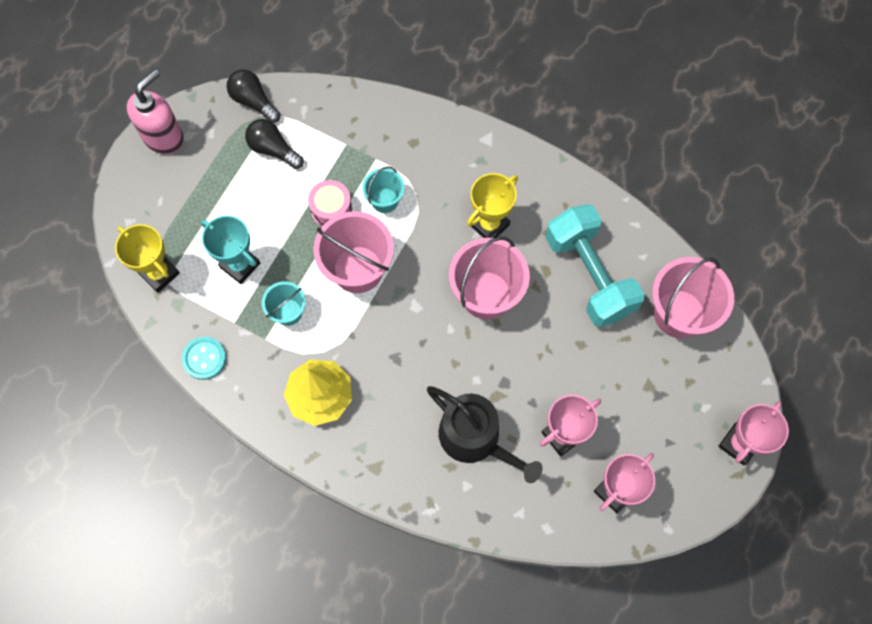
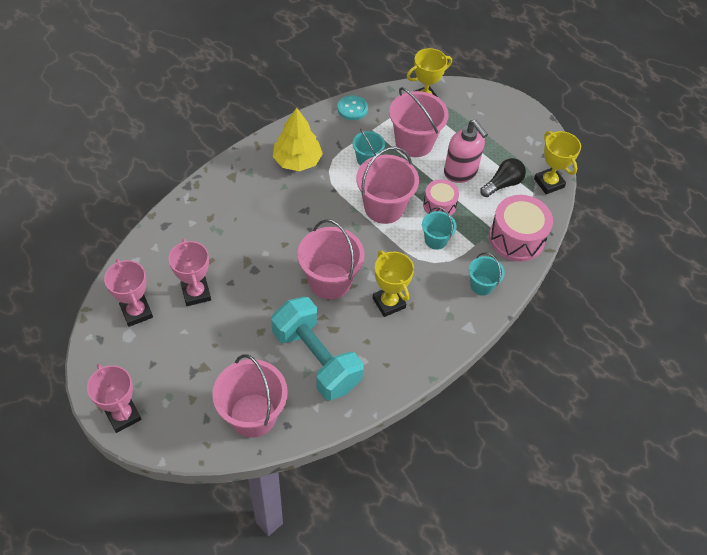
camera: 105 degrees right, 15 degrees down
pink soap dispenser [127,70,184,154] -> pink soap dispenser moved to [444,120,488,183]
turquoise trophy [201,215,260,284] -> pink bucket [389,87,449,157]
black light bulb [227,69,280,123] -> yellow trophy [534,131,581,194]
black watering can [427,386,543,483] -> none
turquoise dumbbell [545,204,645,327] -> turquoise dumbbell turned 60 degrees clockwise [271,297,364,400]
none -> turquoise bucket [469,252,505,295]
none -> pink drum [489,195,553,262]

